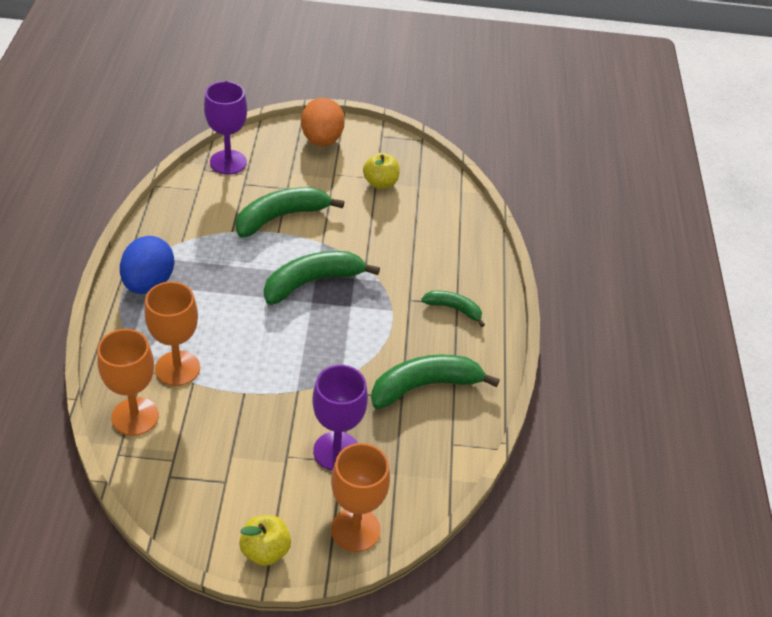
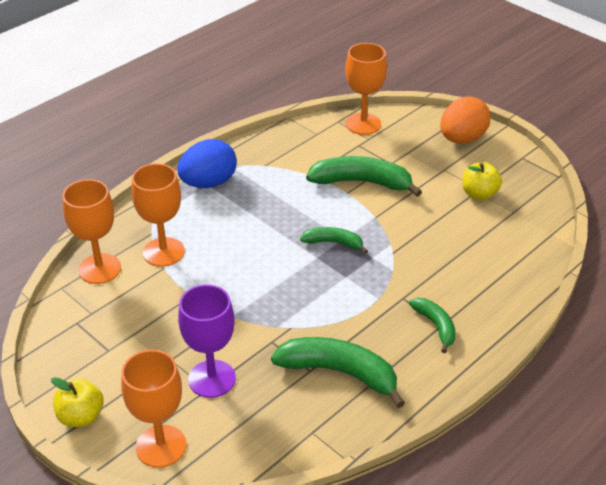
camera: 45 degrees right, 5 degrees down
purple goblet [204,81,247,174] -> orange goblet [345,43,387,135]
green banana [264,251,380,305] -> green banana [300,227,368,254], size x0.56

